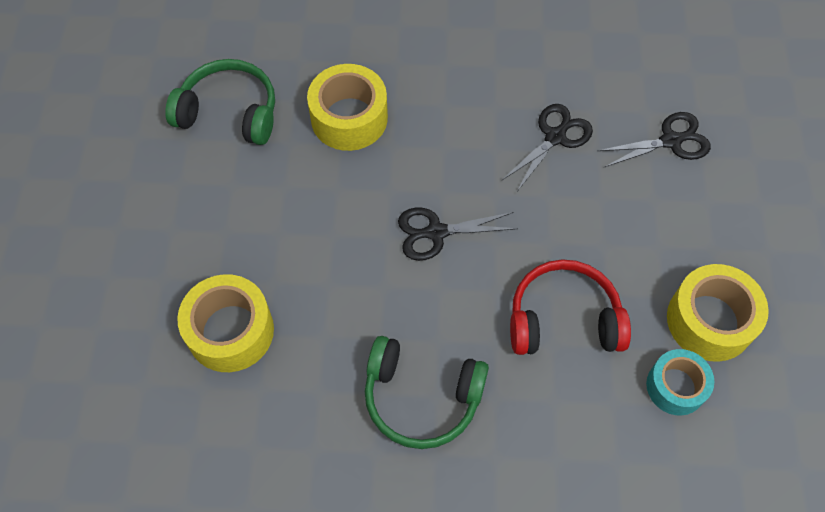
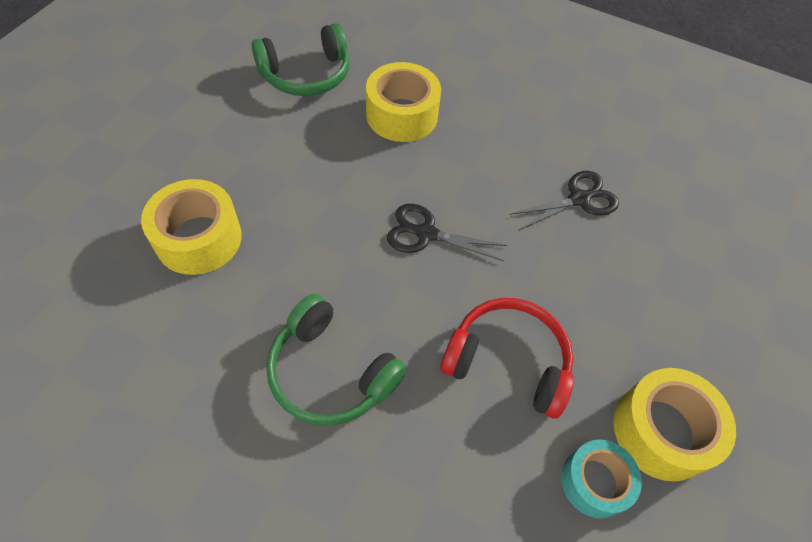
camera: 20 degrees right, 5 degrees down
green headphones [165,59,275,145] -> green headphones turned 120 degrees clockwise [251,23,349,96]
black scissors [597,112,711,167] -> none

